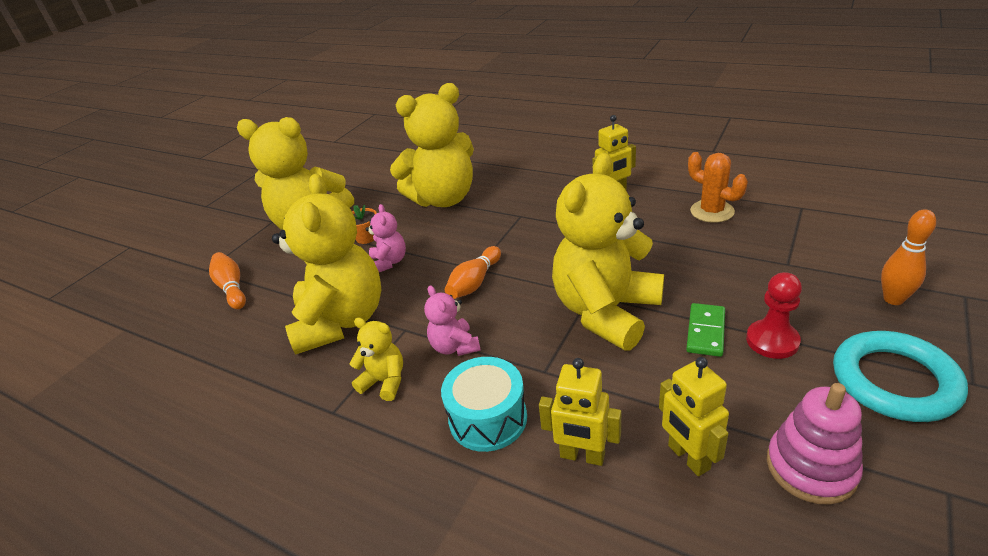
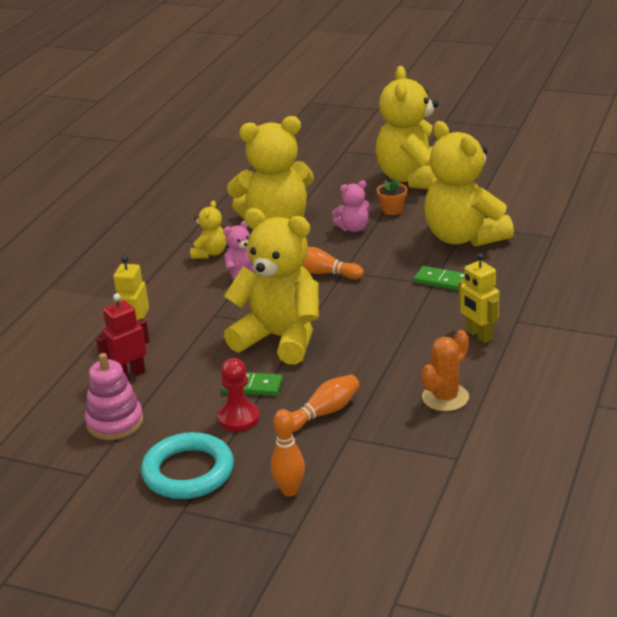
camera: 80 degrees right, 5 degrees down
orange bowling pin [209,252,246,309] -> orange bowling pin moved to [291,375,360,432]
turquoise drum [441,357,527,452] -> none
yellow robot [659,357,729,476] -> red robot [96,293,150,380]
none -> green domino [414,266,464,291]

